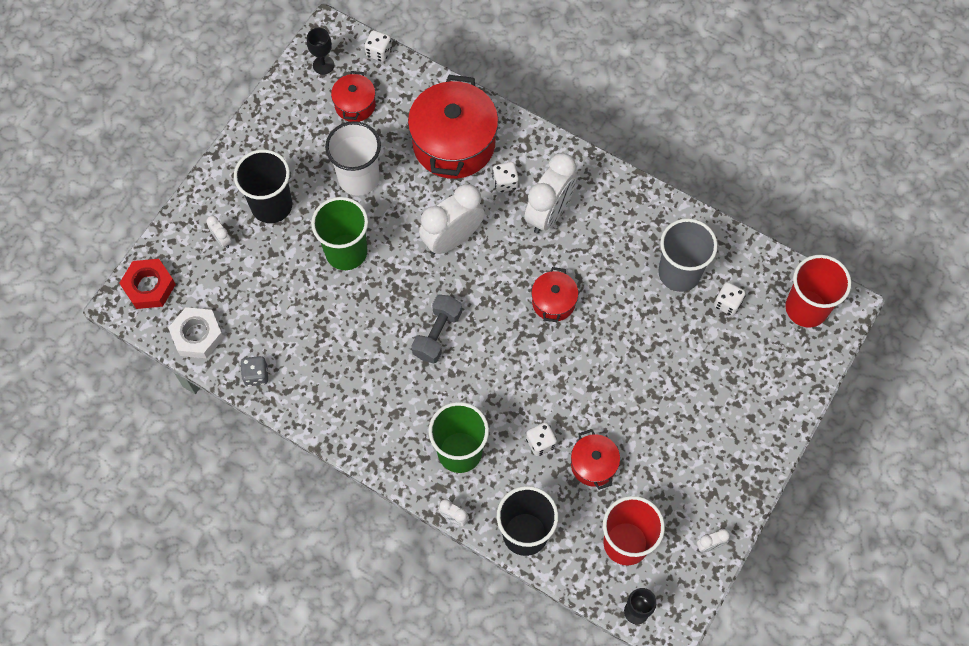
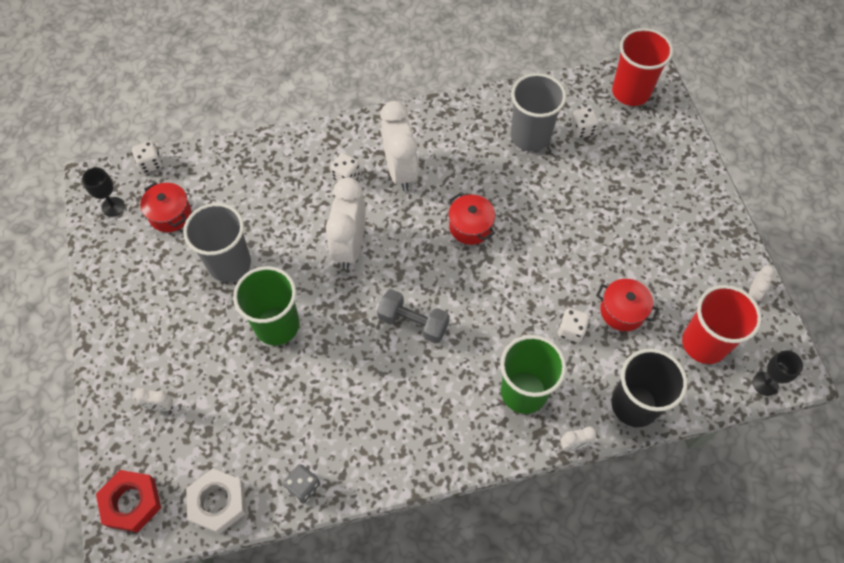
camera: 45 degrees left, 5 degrees down
black cup [234,150,292,223] -> none
white cup [325,121,381,196] -> grey cup [183,203,251,282]
red pot [408,75,498,179] -> none
grey dumbbell [411,294,462,363] -> grey dumbbell turned 45 degrees counterclockwise [377,289,450,344]

